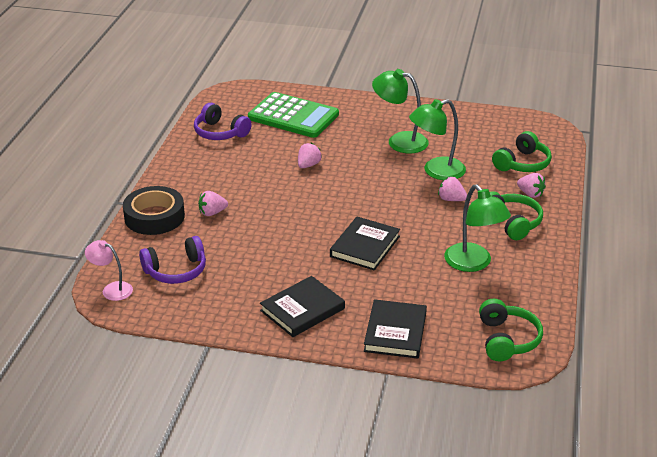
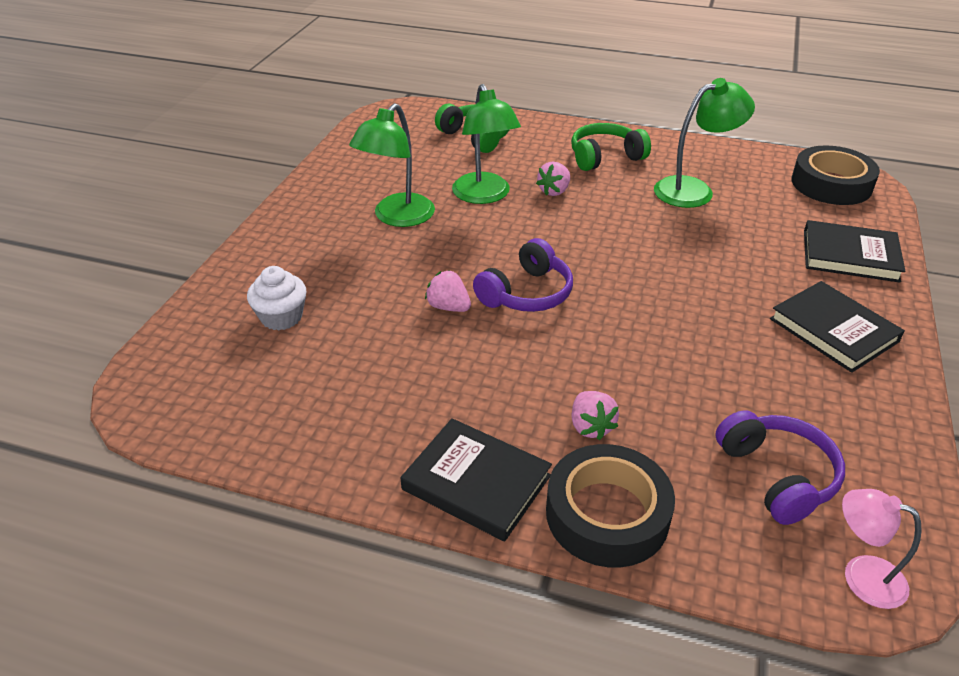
camera: 85 degrees left, 5 degrees up
pink lamp [85,240,133,301] -> pink lamp turned 90 degrees clockwise [842,489,922,609]
purple headphones [194,103,252,140] -> purple headphones moved to [473,238,573,312]
green calculator [248,92,339,138] -> white cupcake [247,266,306,330]
black book [330,217,400,270] -> black book moved to [400,418,552,541]
green headphones [479,299,543,362] -> black tape [792,145,880,205]
pink strawberry [517,173,546,198] -> none

